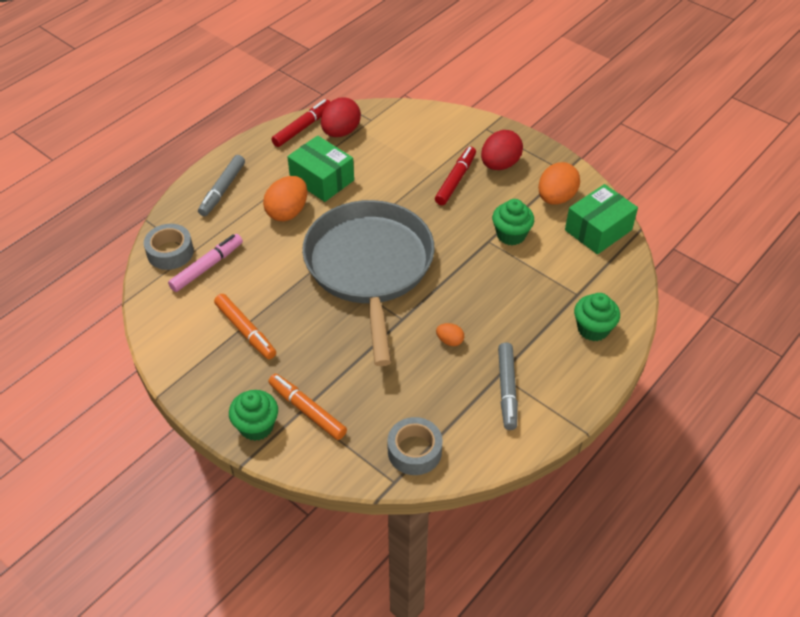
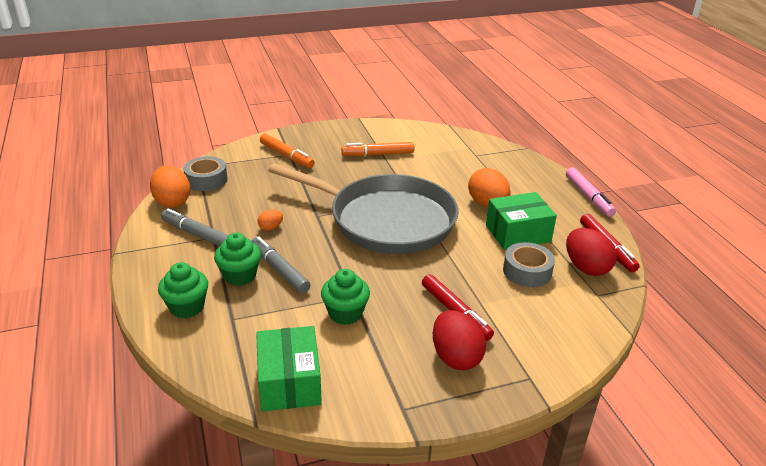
camera: 120 degrees right, 15 degrees down
grey tape [144,224,194,270] -> grey tape moved to [503,242,555,287]
pink marker [168,234,243,292] -> pink marker moved to [566,167,616,217]
grey marker [198,155,245,216] -> grey marker moved to [251,236,310,293]
green cupcake [229,390,278,441] -> green cupcake moved to [214,233,261,286]
orange marker [268,374,347,440] -> orange marker turned 60 degrees clockwise [260,134,315,168]
orange egg [538,162,580,205] -> orange egg moved to [150,165,190,208]

